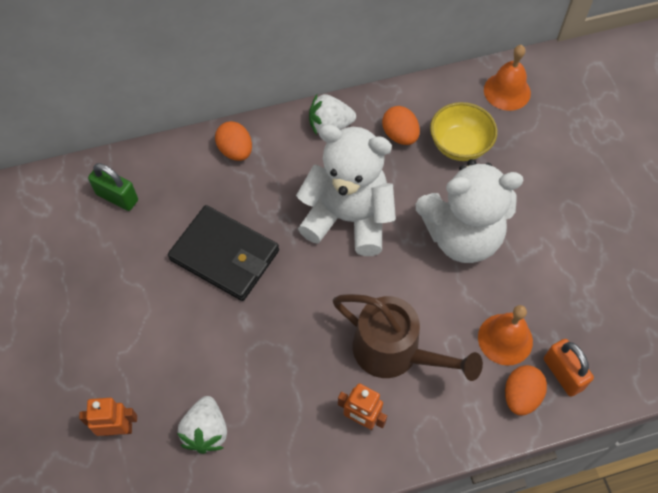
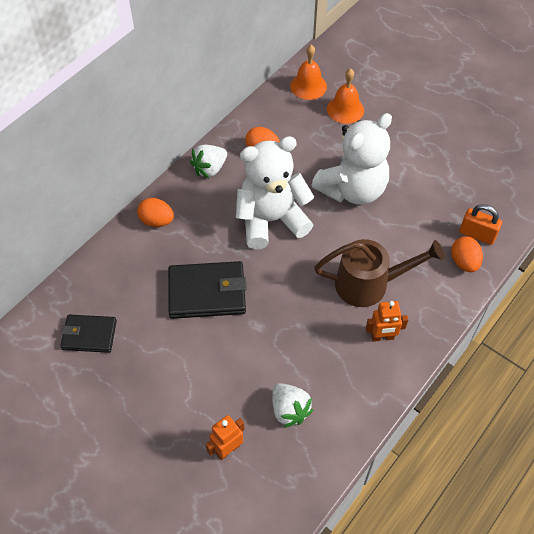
camera: 35 degrees left, 5 degrees down
green padlock [88,163,138,211] -> none
yellow bowl [430,102,497,161] -> none
orange bell [478,305,533,366] -> orange bell moved to [327,68,364,124]
none -> black wallet [60,315,117,353]

